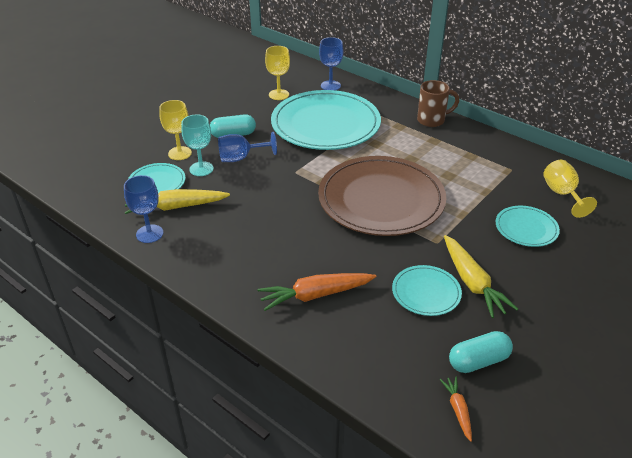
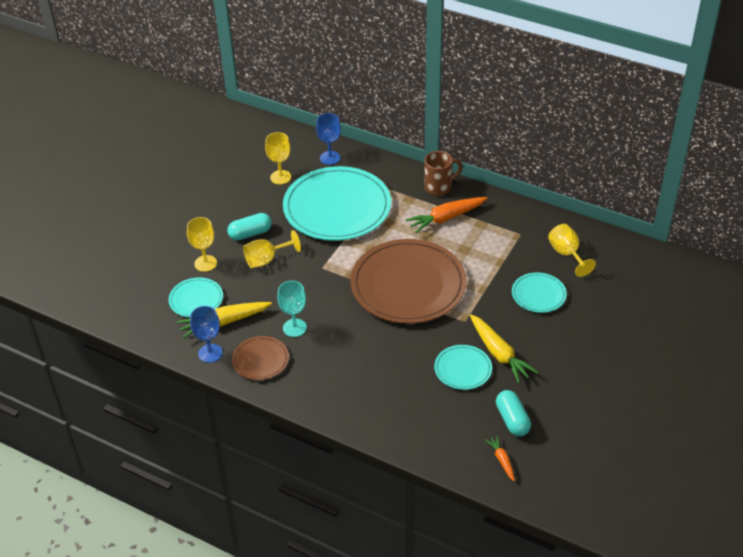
camera: 10 degrees left, 5 degrees up
turquoise goblet [181,115,214,176] -> turquoise goblet moved to [277,281,307,337]
blue goblet [218,132,277,162] -> yellow goblet [243,230,301,268]
orange carrot [257,273,376,311] -> orange carrot moved to [405,197,487,233]
turquoise capsule [449,331,513,373] -> turquoise capsule turned 75 degrees counterclockwise [496,390,531,436]
none -> brown plate [232,336,289,380]

